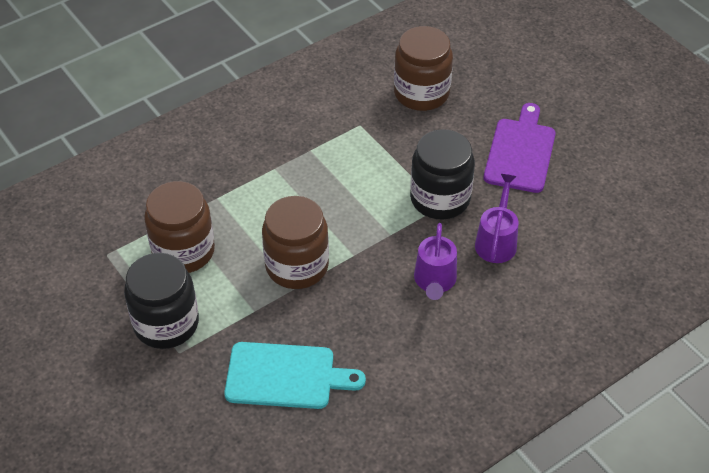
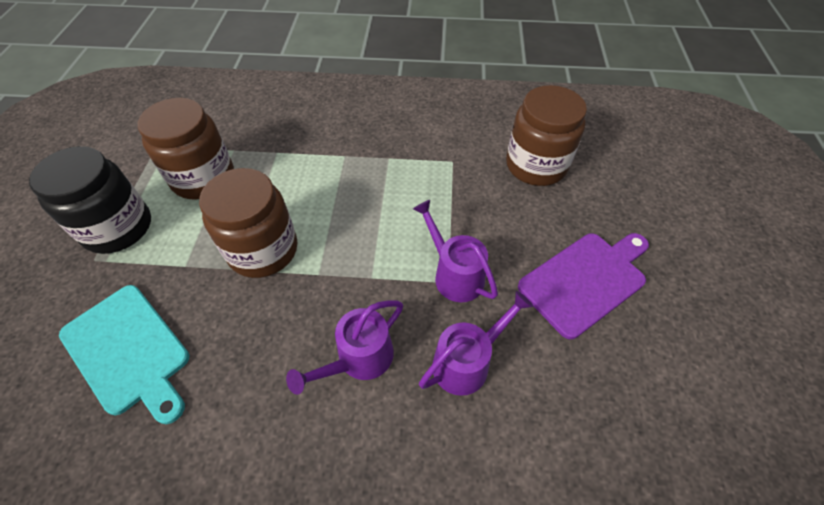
camera: 40 degrees right, 5 degrees up
black jar [410,129,475,219] -> purple watering can [413,200,498,302]

